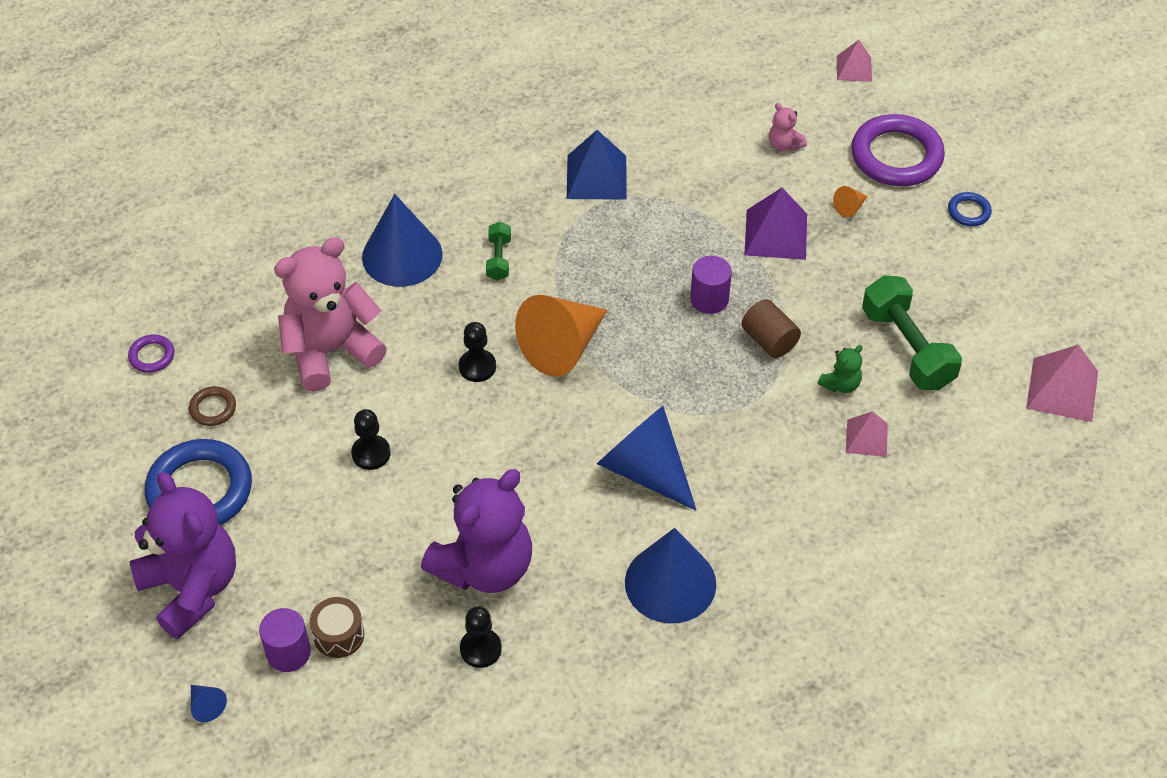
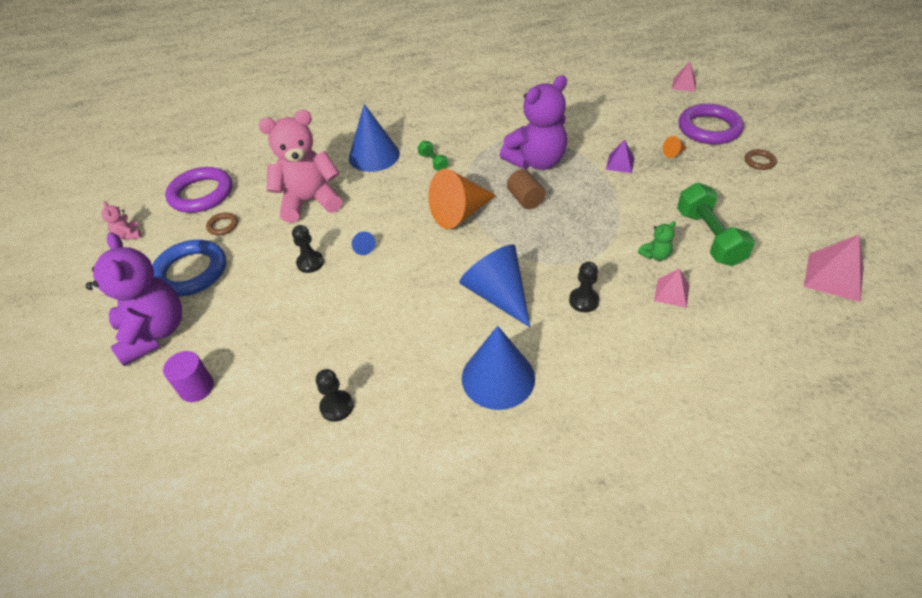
camera: 15 degrees right, 5 degrees down
purple ring [128,334,174,373] -> purple ring [165,167,232,213], size x2.20
blue cone [191,685,227,722] -> blue cone moved to [352,232,375,255]
brown drum [310,597,364,658] -> none
purple teddy bear [421,469,532,593] -> purple teddy bear moved to [500,75,567,170]
black pawn [459,322,496,382] -> black pawn moved to [569,261,600,312]
green dumbbell [486,222,511,281] -> green dumbbell turned 45 degrees counterclockwise [418,140,449,171]
blue pyramid [567,130,627,200] -> none
purple cylinder [690,256,732,314] -> none
brown cylinder [741,299,801,358] -> brown cylinder moved to [507,169,546,209]
purple pyramid [744,188,807,260] -> purple pyramid [606,139,635,173], size x0.61
pink teddy bear [769,103,807,151] -> pink teddy bear moved to [101,201,142,240]
blue ring [948,192,992,226] -> brown ring [745,149,777,170]

